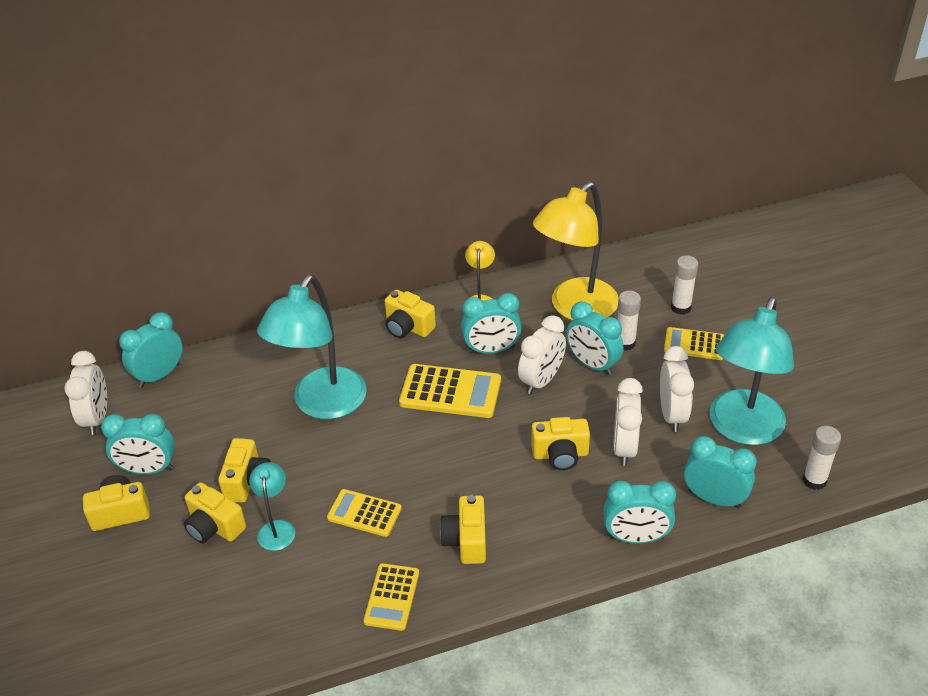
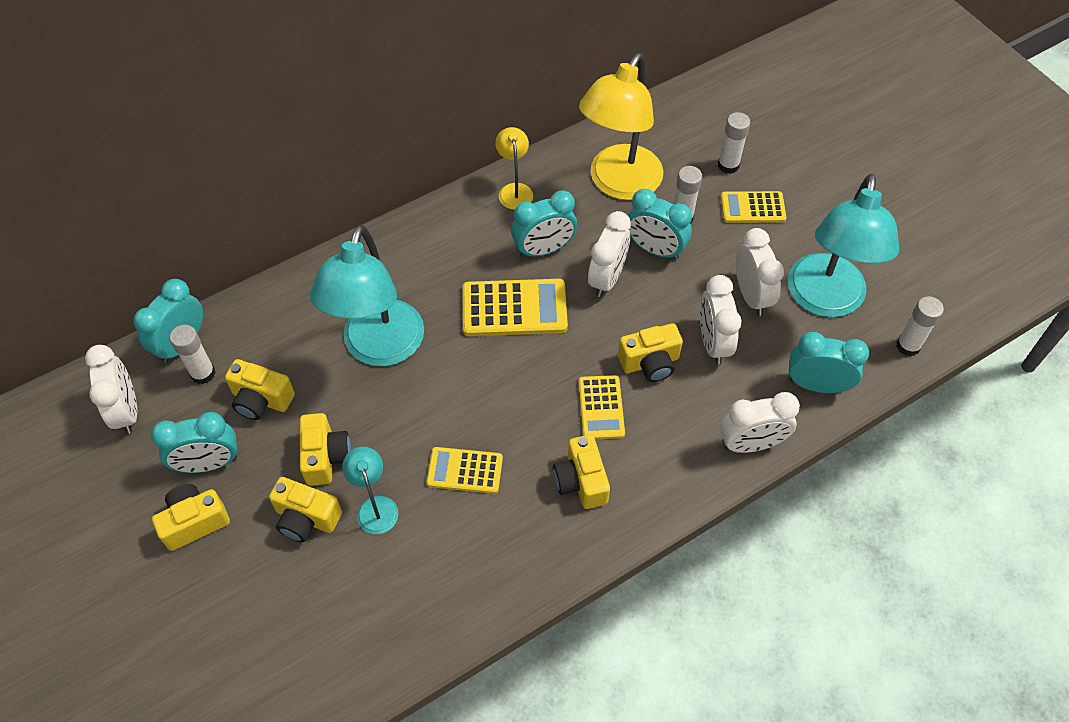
camera: 15 degrees left, 15 degrees up
yellow calculator [363,563,419,631] -> yellow calculator moved to [579,375,625,439]
yellow camera [385,290,436,338] -> yellow camera moved to [225,359,295,420]
turquoise clock [603,481,676,544] -> white clock [720,392,800,453]
none -> white glue stick [170,325,216,384]

